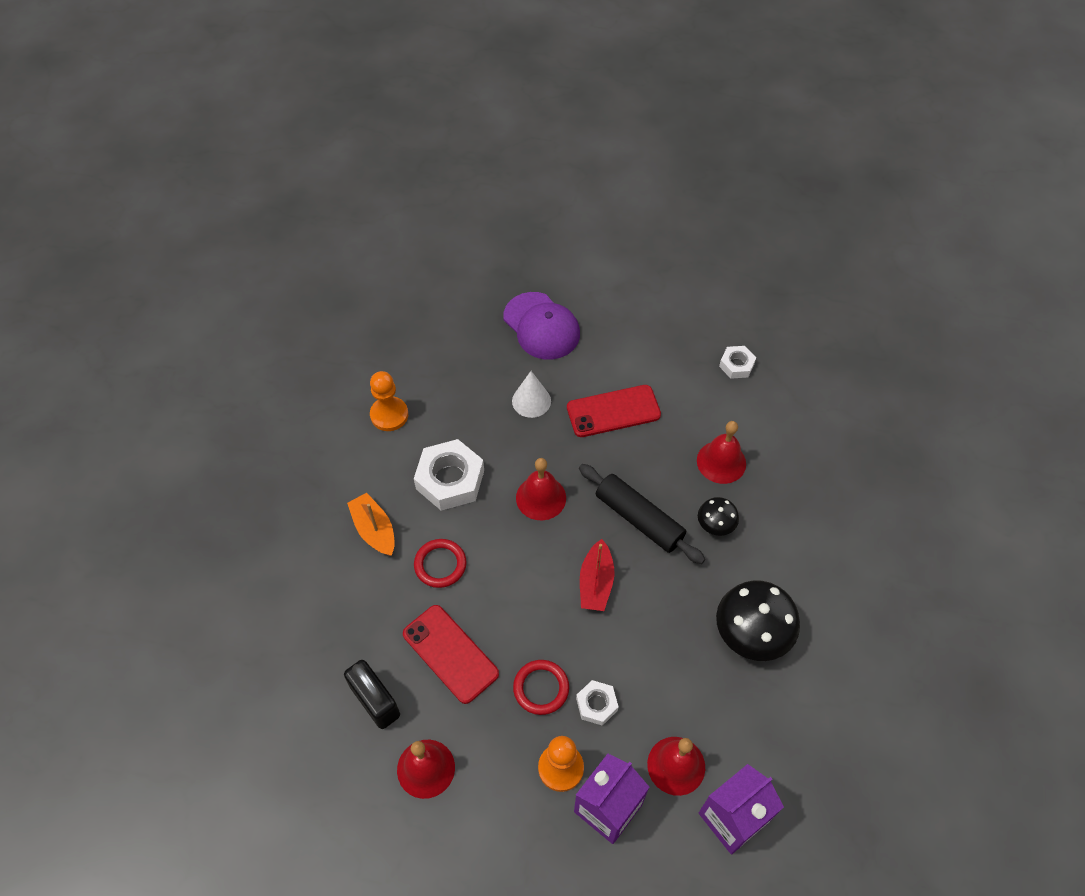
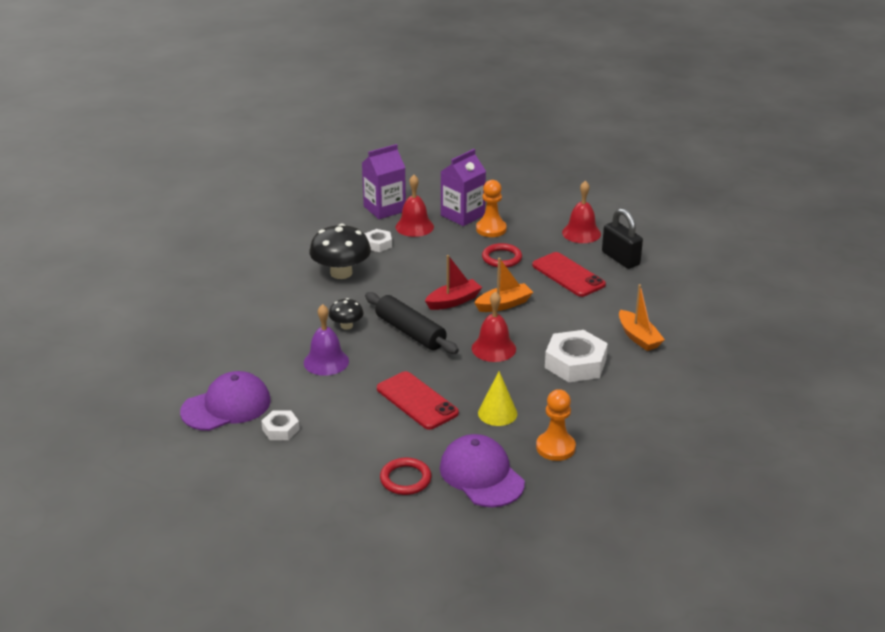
camera: 175 degrees left, 25 degrees down
orange pawn [370,371,408,431] -> orange pawn moved to [536,389,576,461]
red ring [414,539,467,588] -> red ring moved to [380,458,431,495]
white cone [512,371,551,418] -> yellow cone [478,371,517,426]
red phone [567,385,661,437] -> red phone turned 60 degrees clockwise [377,371,459,430]
white nut [576,680,618,726] -> white nut moved to [364,229,392,252]
red boat [580,539,614,611] -> red boat turned 45 degrees clockwise [425,255,482,310]
red bell [697,421,746,484] -> purple bell [304,304,349,376]
none -> purple cap [180,371,271,431]
none -> orange boat [474,258,533,312]

